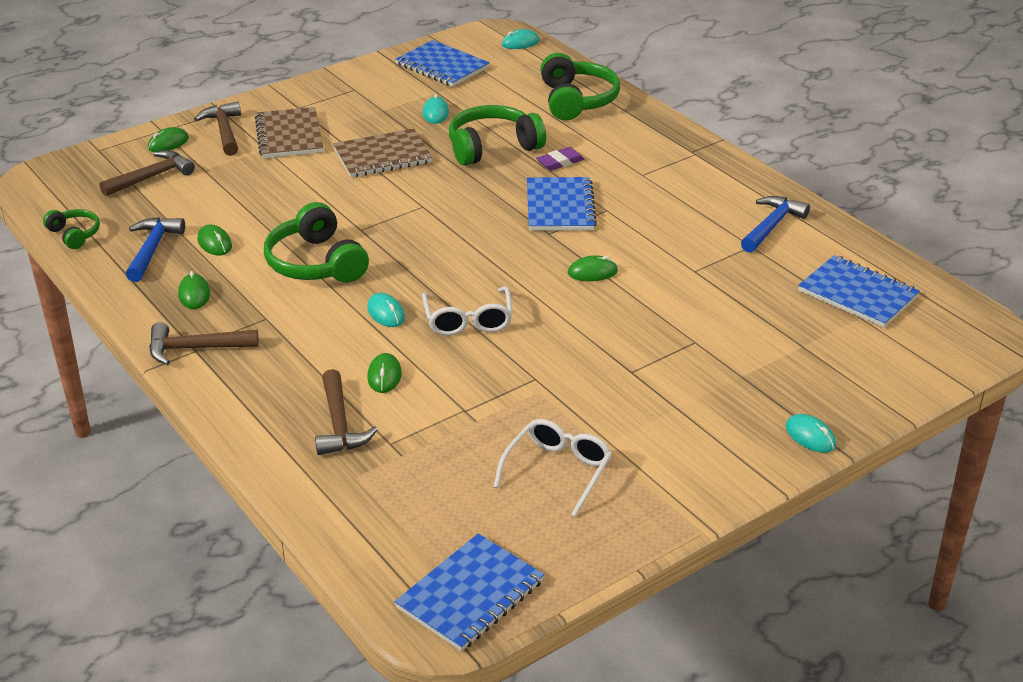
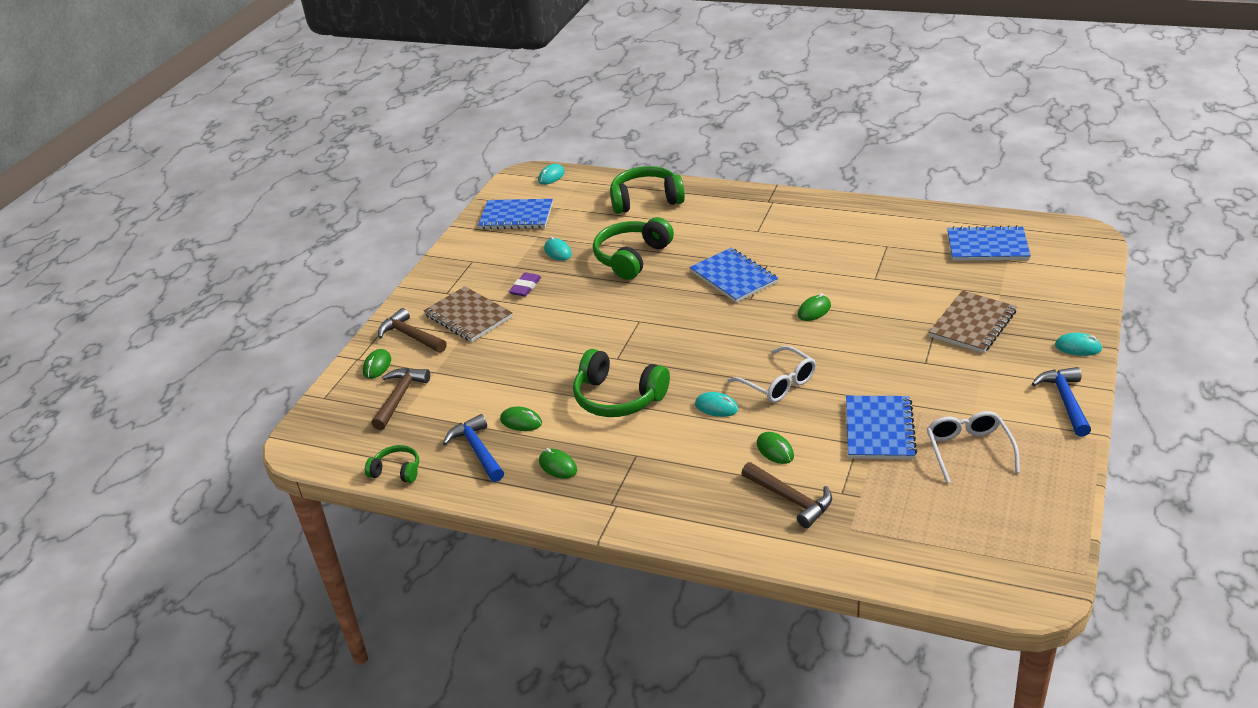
camera: 30 degrees left, 0 degrees up
brown hammer [149,322,259,365] -> none
brown notebook [333,129,433,178] -> brown notebook moved to [929,291,1017,353]
blue notebook [395,533,544,651] -> blue notebook moved to [846,396,917,459]
purple eraser [536,147,584,171] -> purple eraser moved to [509,273,541,297]
green headphones [540,53,620,120] -> green headphones turned 60 degrees counterclockwise [610,166,685,214]
blue hammer [741,196,810,253] -> blue hammer moved to [1032,367,1091,437]

